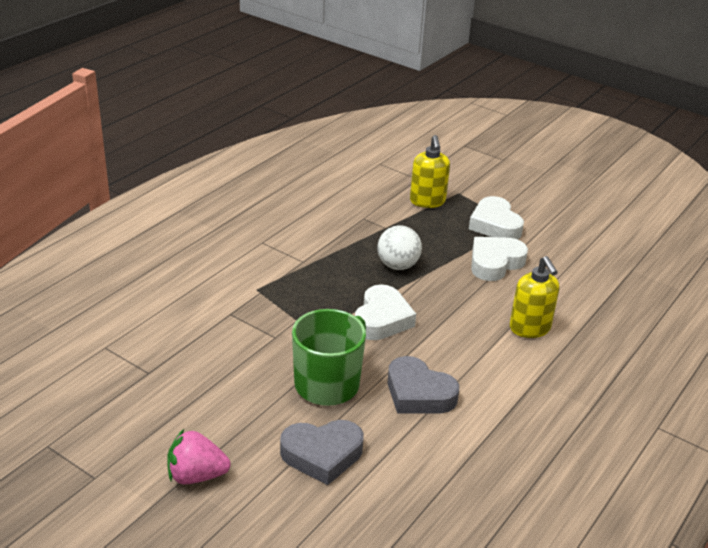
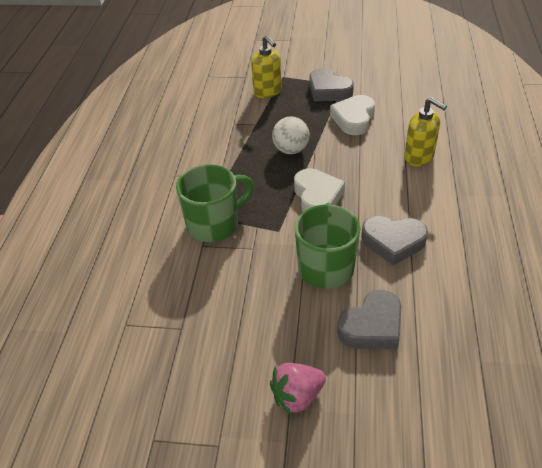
camera: 25 degrees left, 10 degrees up
white heart [469,196,524,239] -> grey heart [309,68,354,101]
none -> green mug [176,164,254,242]

